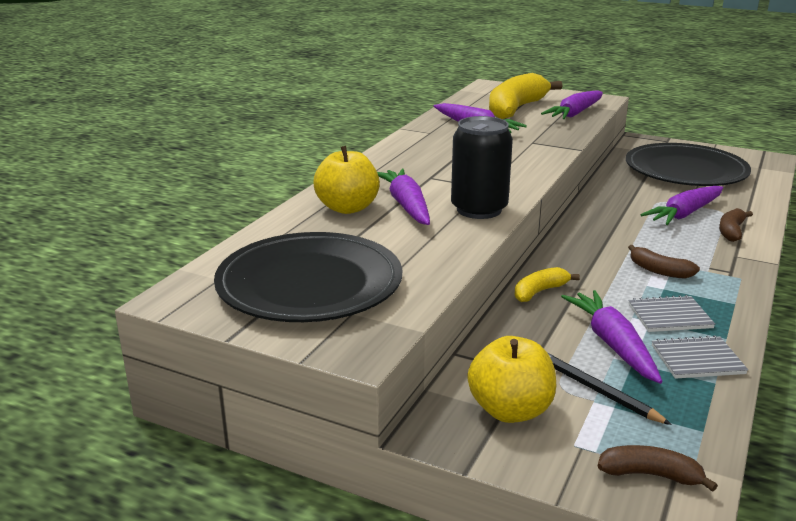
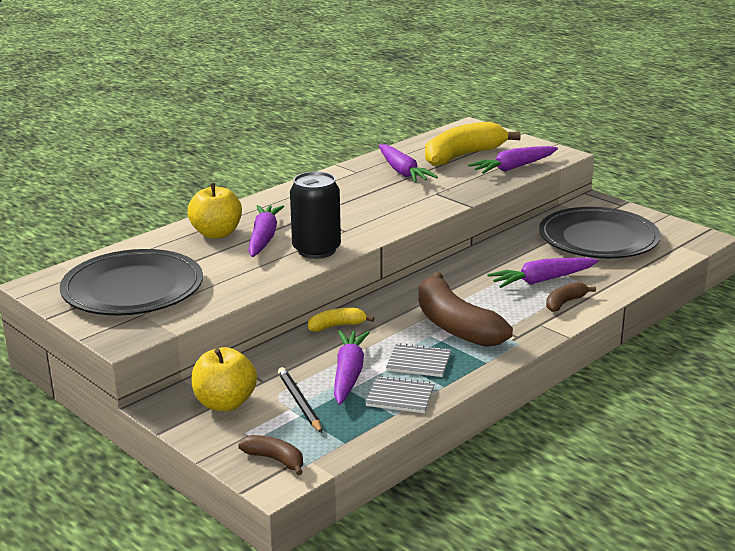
camera: 20 degrees right, 0 degrees up
brown banana [628,245,700,279] -> brown banana [418,272,513,347], size x2.11

